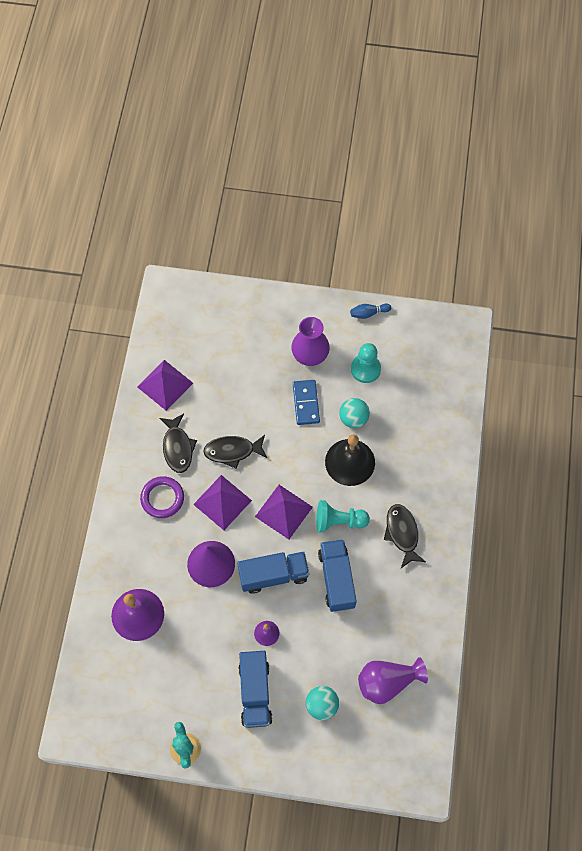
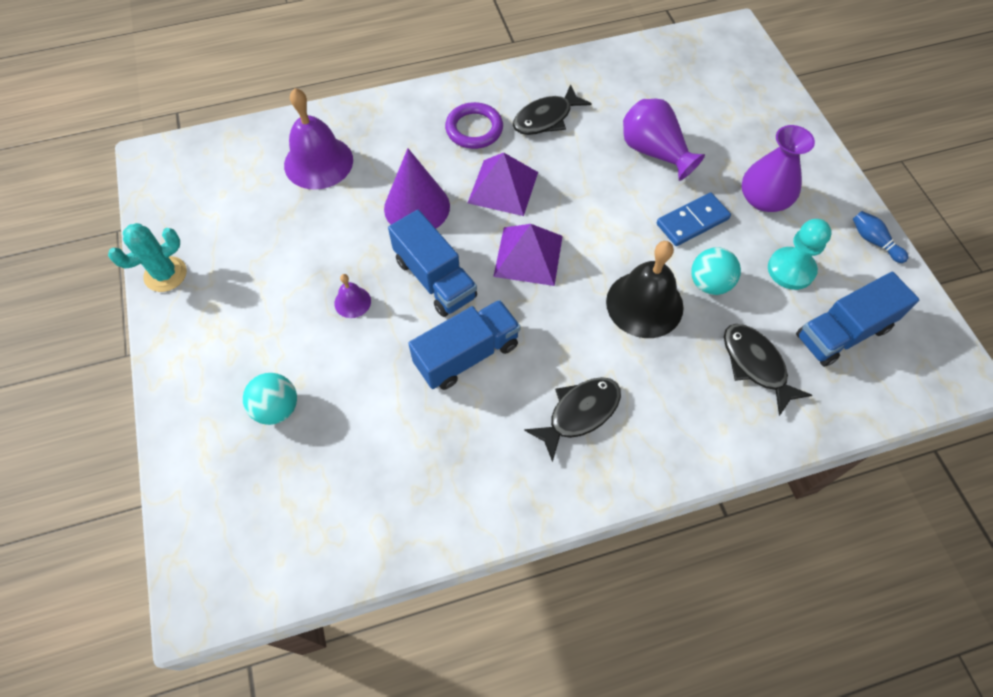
camera: 65 degrees right, 5 degrees down
purple pyramid [137,360,193,411] -> none
black fish [203,435,267,469] -> black fish moved to [724,324,812,416]
blue truck [239,651,273,728] -> blue truck moved to [796,272,919,367]
turquoise pawn [316,500,370,533] -> none
purple vase [358,657,428,704] -> purple vase moved to [623,99,705,181]

